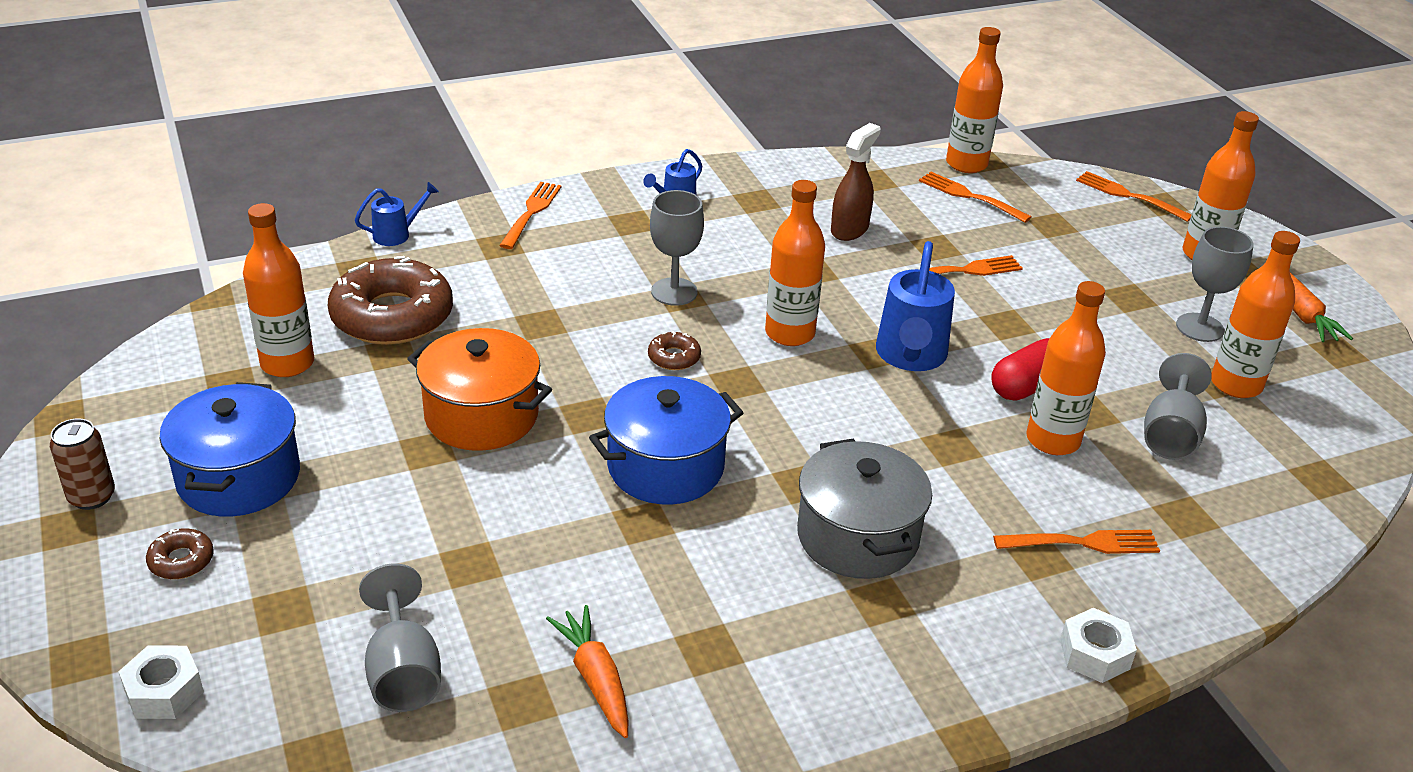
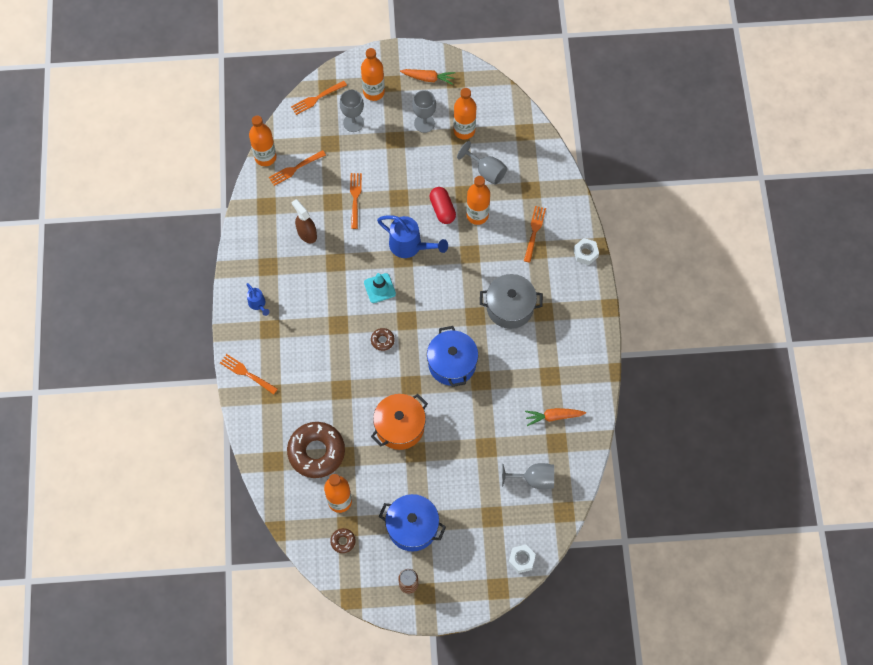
camera: 70 degrees left, 30 degrees up
brown donut [146,529,214,579] -> brown donut moved to [330,528,356,553]
blue watering can [355,182,439,246] -> none
grey goblet [650,190,704,306] -> grey goblet moved to [340,90,364,132]
orange bottle [765,180,825,346] -> turquoise traffic cone [364,273,396,303]

